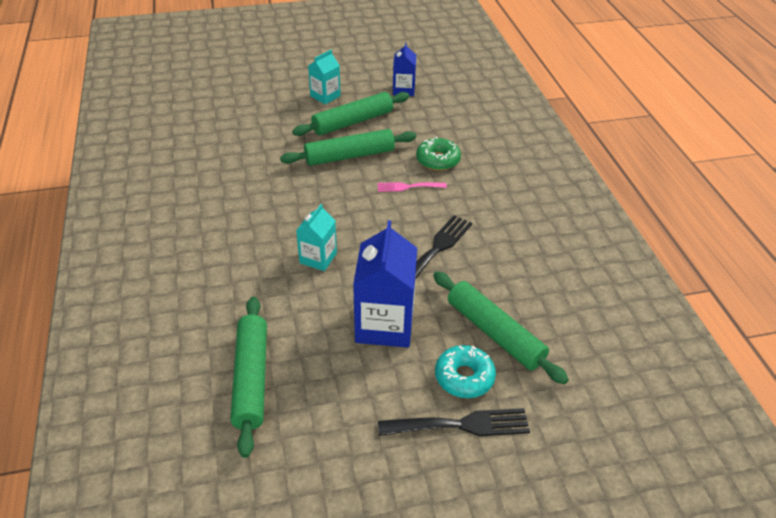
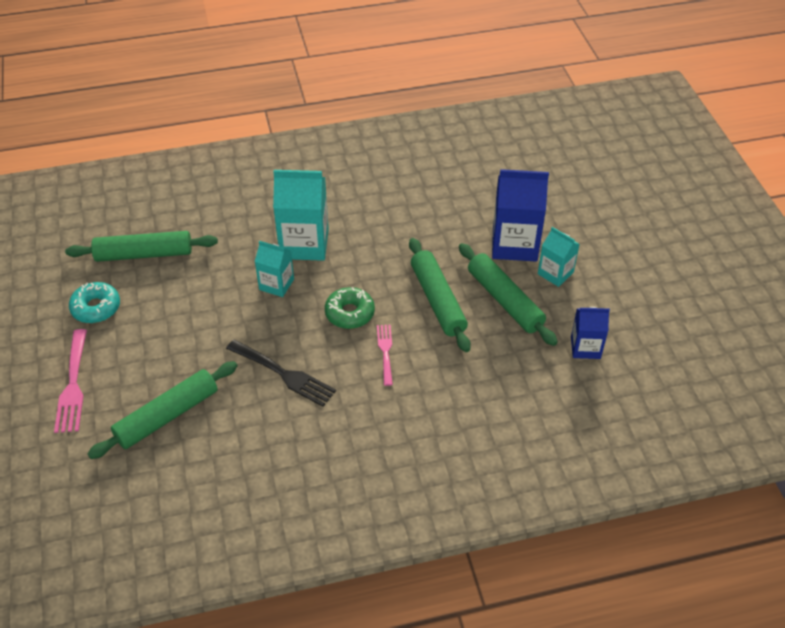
camera: 90 degrees right, 5 degrees up
blue carton [353,220,417,348] -> blue carton moved to [492,169,549,262]
black fork [378,408,530,436] -> pink fork [54,329,87,433]
green donut [416,136,461,171] -> green donut moved to [325,287,375,329]
turquoise donut [435,345,496,398] -> turquoise donut moved to [69,282,120,323]
none -> turquoise carton [273,170,329,261]

